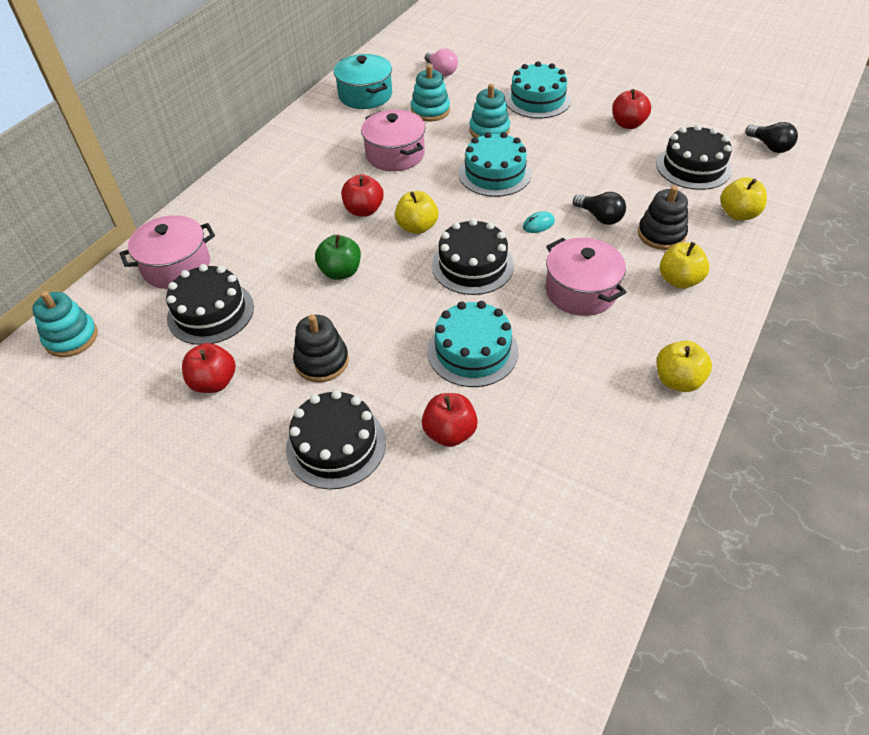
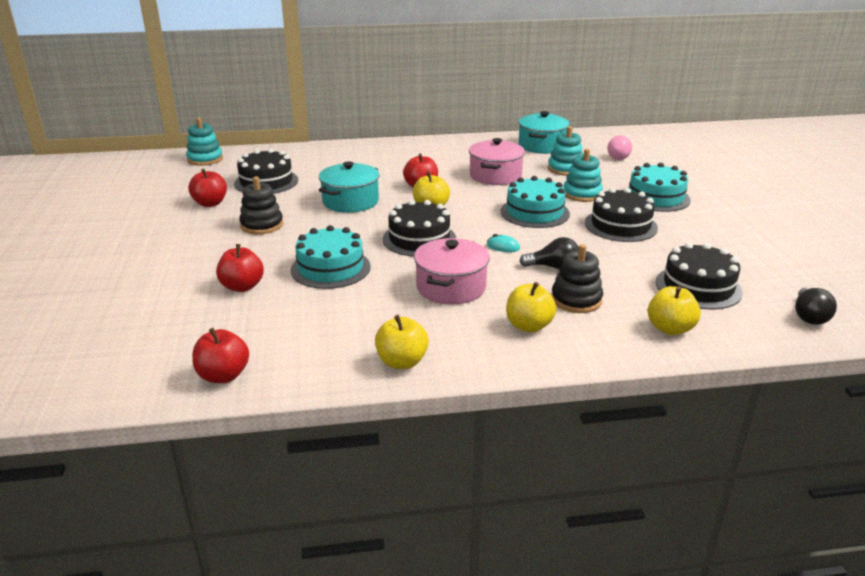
camera: 50 degrees right, 20 degrees down
pink pot [119,215,215,289] -> none
black cake [286,390,386,490] -> black cake moved to [585,188,658,242]
green apple [315,234,361,280] -> turquoise pot [319,161,380,213]
black light bulb [573,192,626,225] -> black light bulb turned 90 degrees counterclockwise [519,237,579,269]
red apple [612,89,651,129] -> red apple moved to [192,328,249,383]

